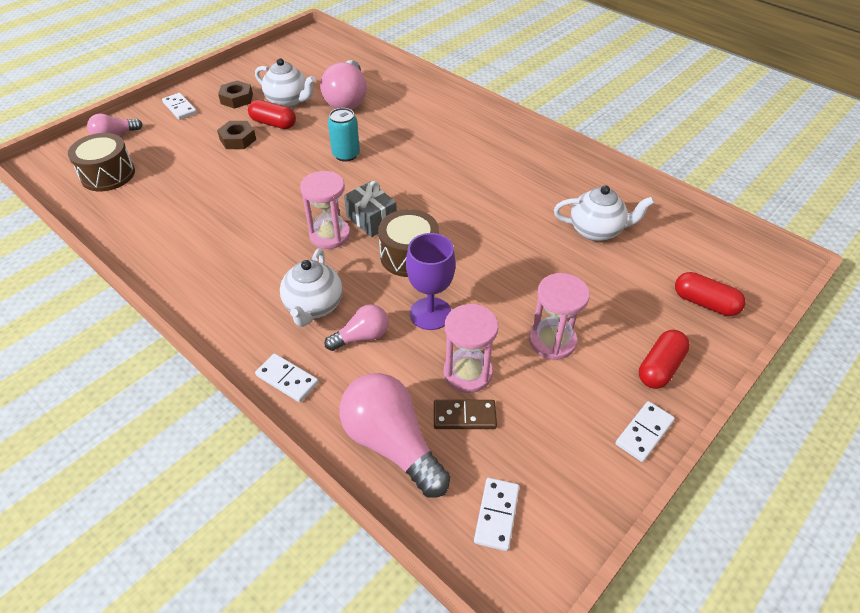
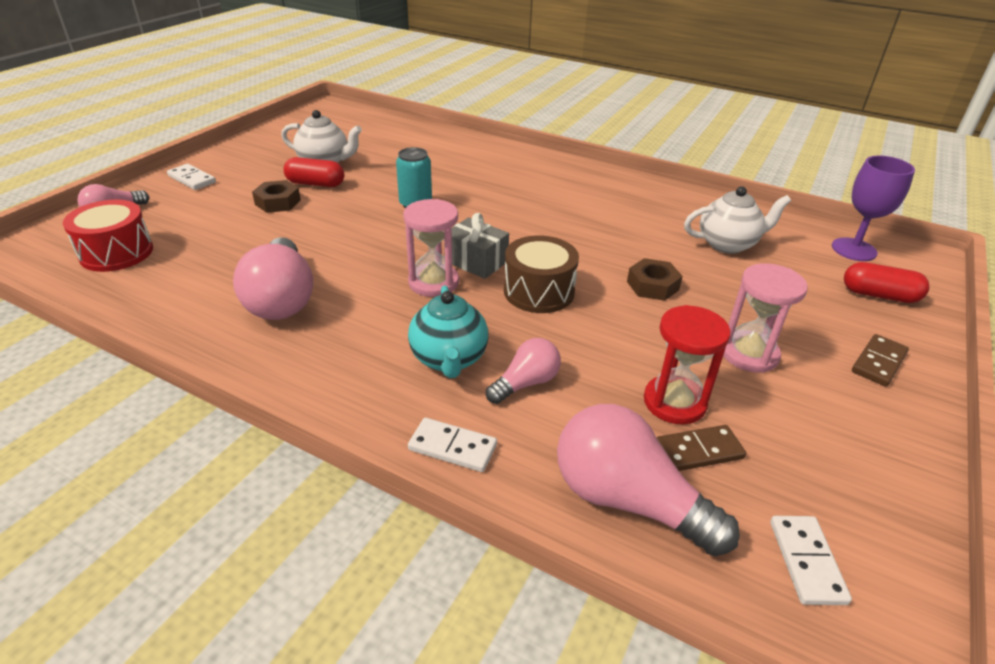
camera: 15 degrees left, 10 degrees down
brown drum [68,133,135,191] -> red drum [63,200,153,272]
brown nut [218,80,253,109] -> brown nut moved to [627,258,683,301]
white teapot [280,248,342,327] -> turquoise teapot [408,285,488,378]
pink light bulb [320,60,367,109] -> pink light bulb moved to [233,237,313,320]
purple goblet [406,233,456,330] -> purple goblet moved to [832,156,915,261]
pink hourglass [444,304,498,393] -> red hourglass [644,305,731,425]
white domino [616,401,675,462] -> none
red capsule [639,330,690,389] -> brown domino [852,334,909,387]

